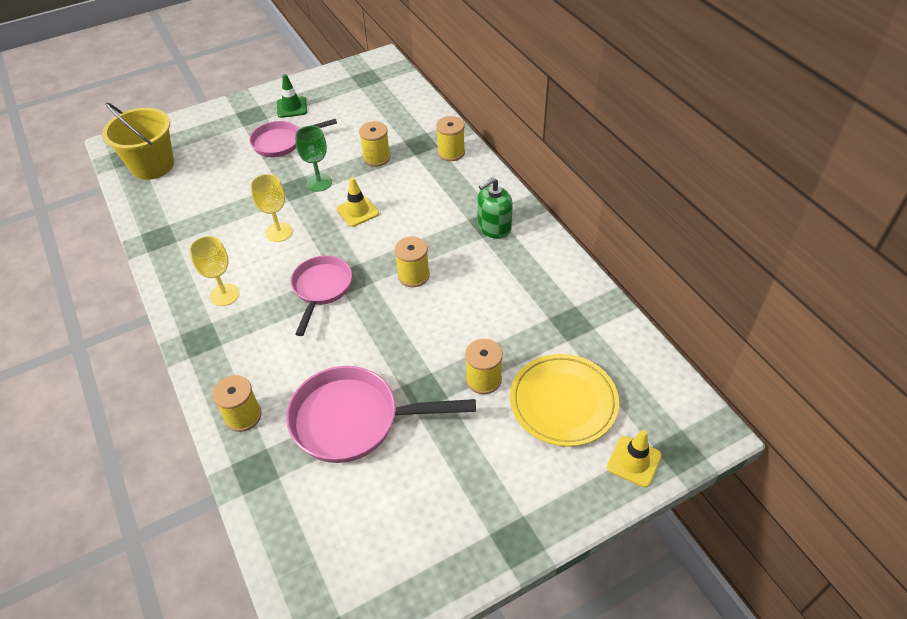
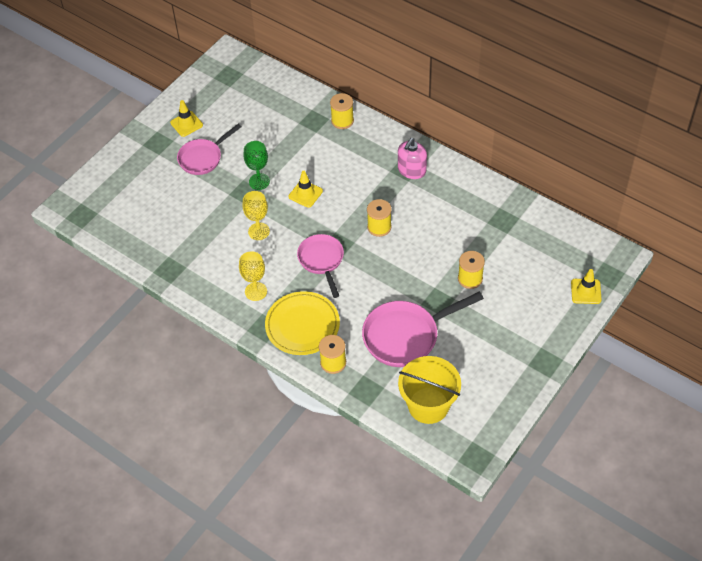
camera: 25 degrees left, 5 degrees up
yellow bucket [102,102,174,180] -> yellow bucket moved to [398,356,461,424]
green traffic cone [277,74,307,118] -> yellow traffic cone [170,100,203,137]
yellow spool [359,121,391,167] -> none
green soap dispenser [477,177,513,239] -> pink soap dispenser [398,138,427,179]
yellow plate [510,354,619,446] -> yellow plate moved to [265,291,340,355]

